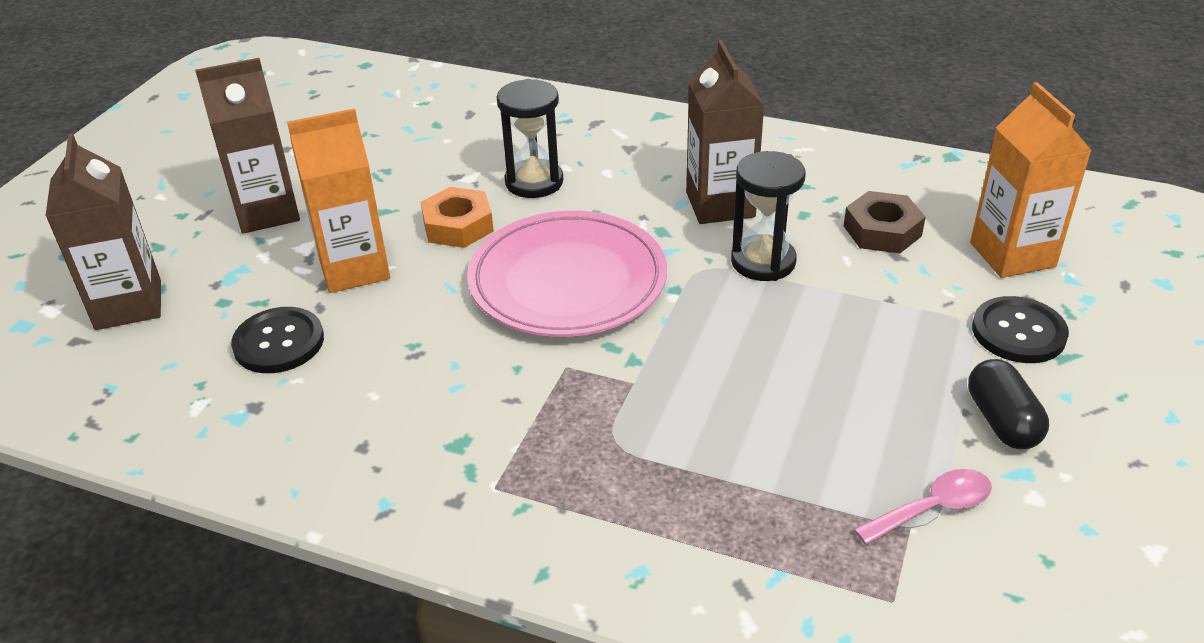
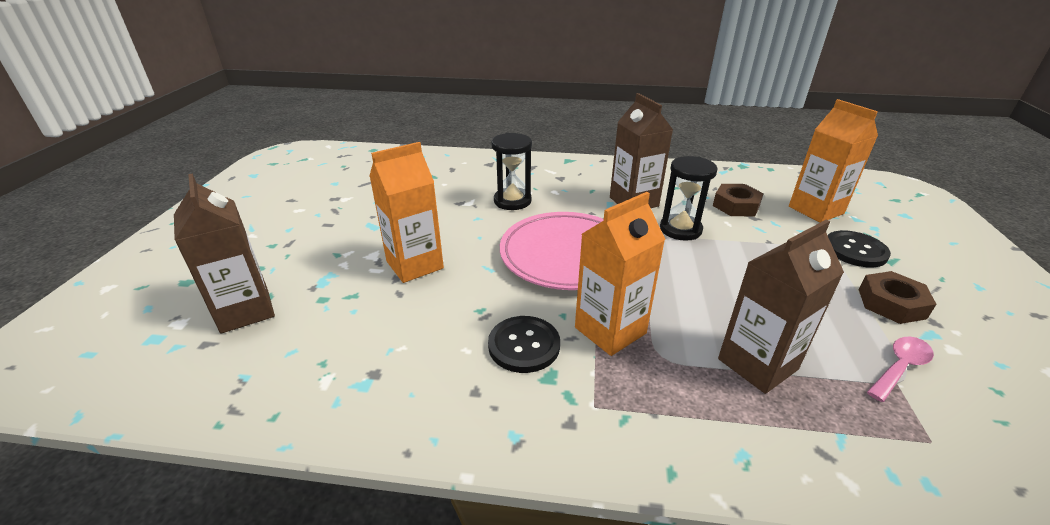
camera: 15 degrees left, 5 degrees down
brown carton [195,58,300,234] -> brown carton moved to [718,219,844,394]
black button [231,307,324,373] -> black button moved to [488,316,560,373]
orange nut [421,187,494,248] -> none
black capsule [968,359,1049,449] -> brown nut [858,271,936,324]
none -> orange carton [575,192,666,356]

